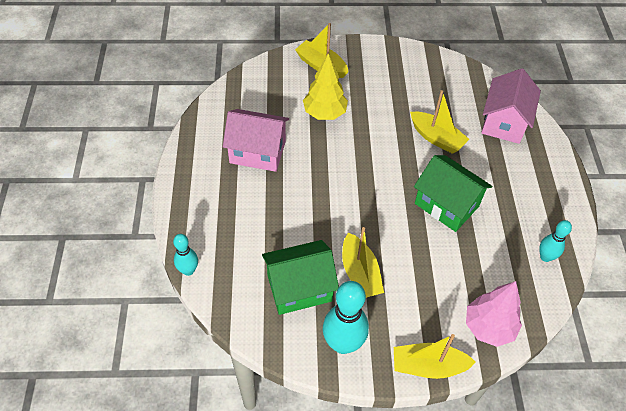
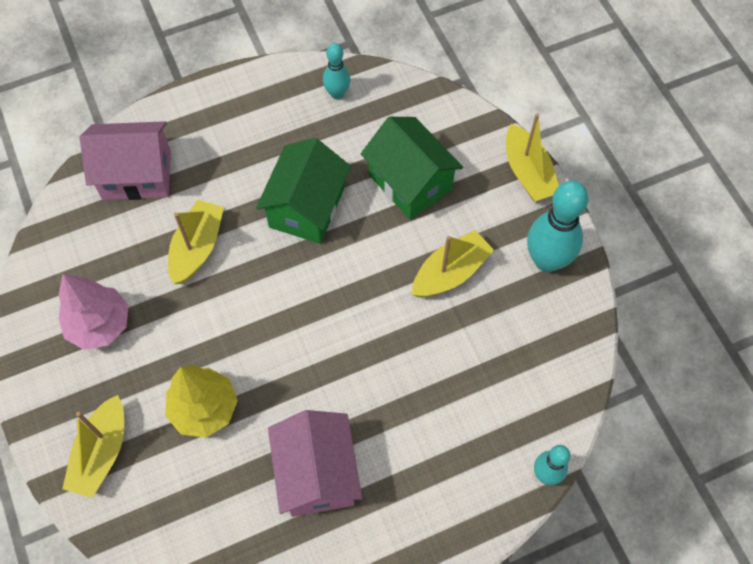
camera: 110 degrees left, 10 degrees up
green house [262,240,339,315] -> green house moved to [361,117,463,220]
pink tree [466,281,522,347] -> pink tree moved to [58,274,129,350]

